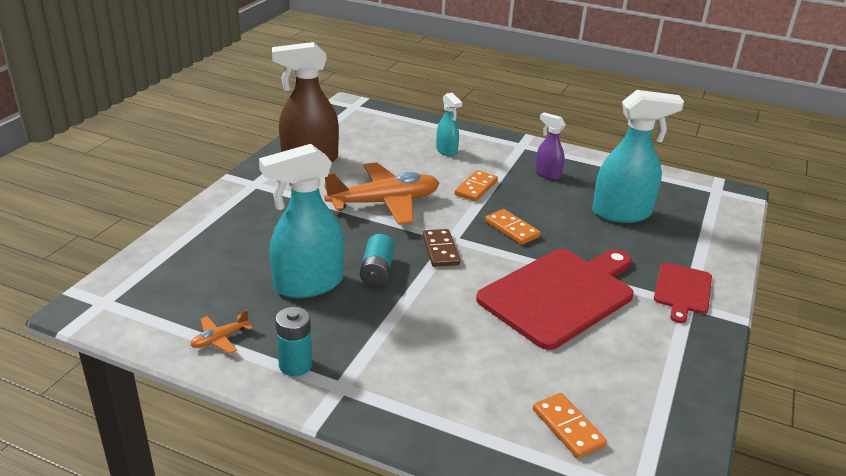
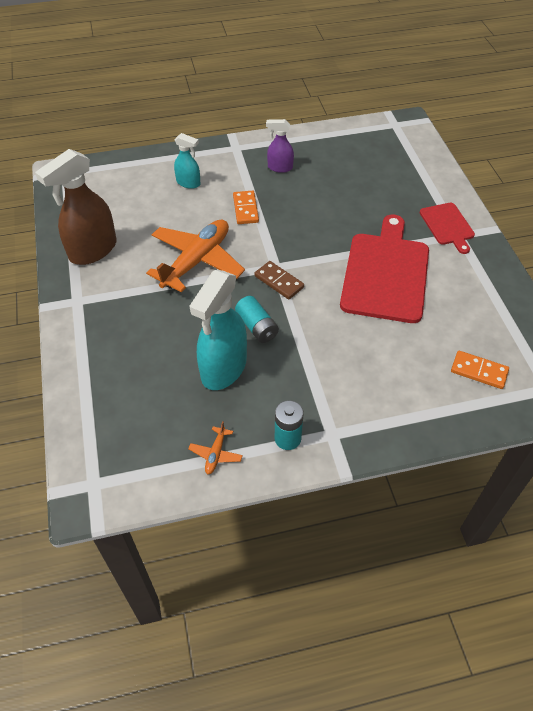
camera: 35 degrees left, 20 degrees up
orange domino [485,209,541,245] -> none
turquoise spray bottle [592,90,684,223] -> none

